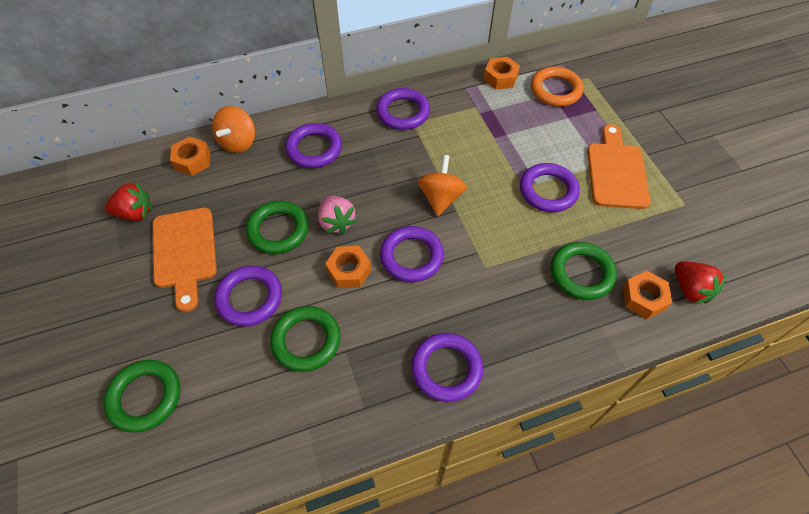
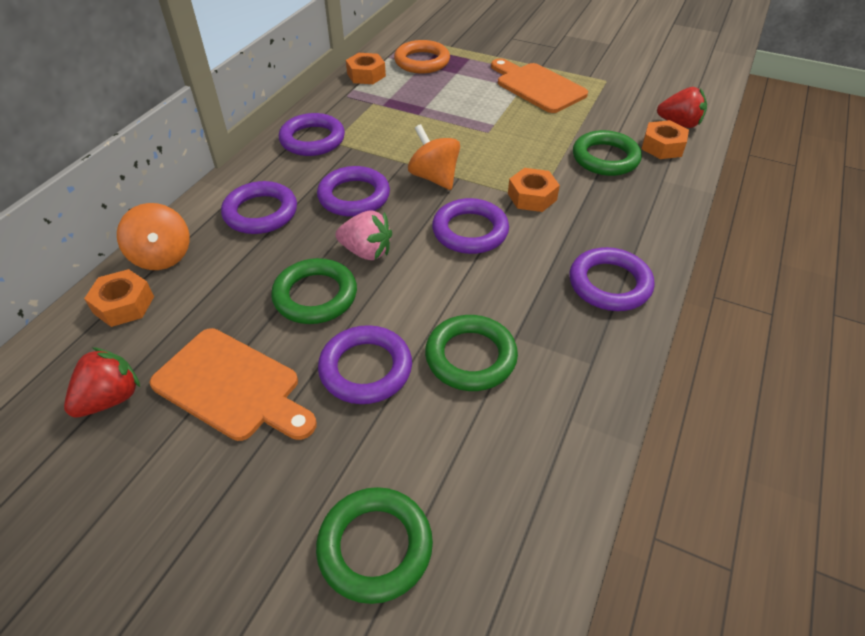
camera: 45 degrees left, 10 degrees down
orange nut [325,246,371,288] -> orange nut moved to [508,168,560,212]
purple ring [520,163,580,212] -> purple ring moved to [317,166,390,217]

